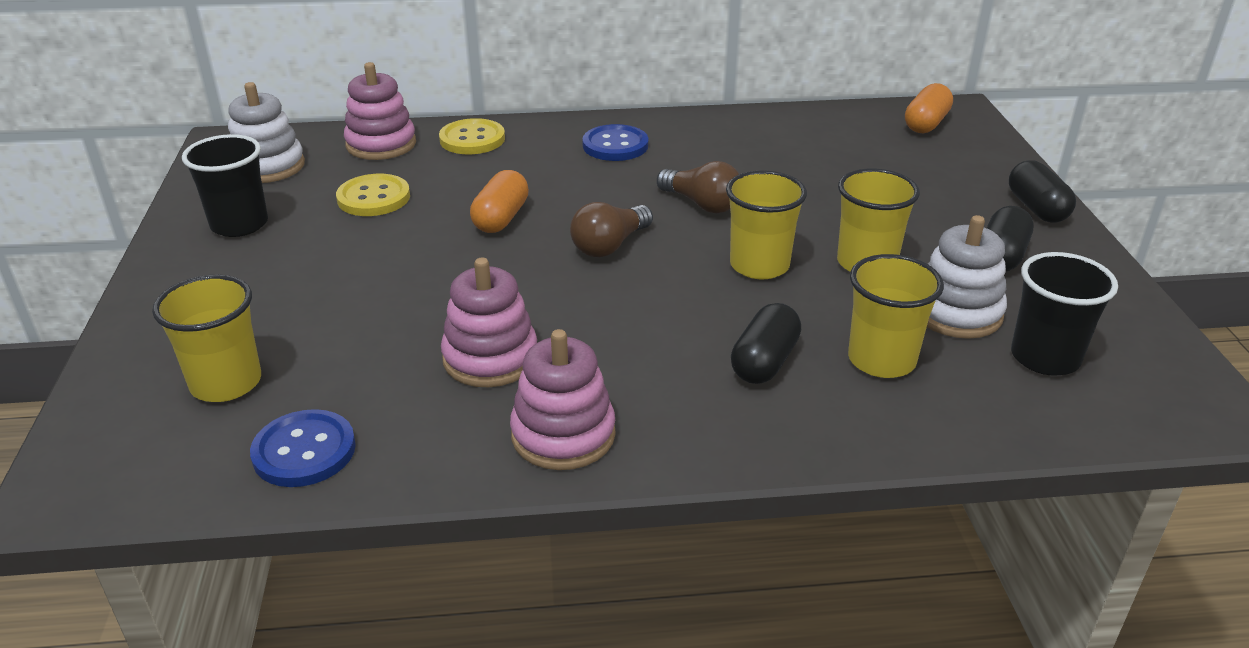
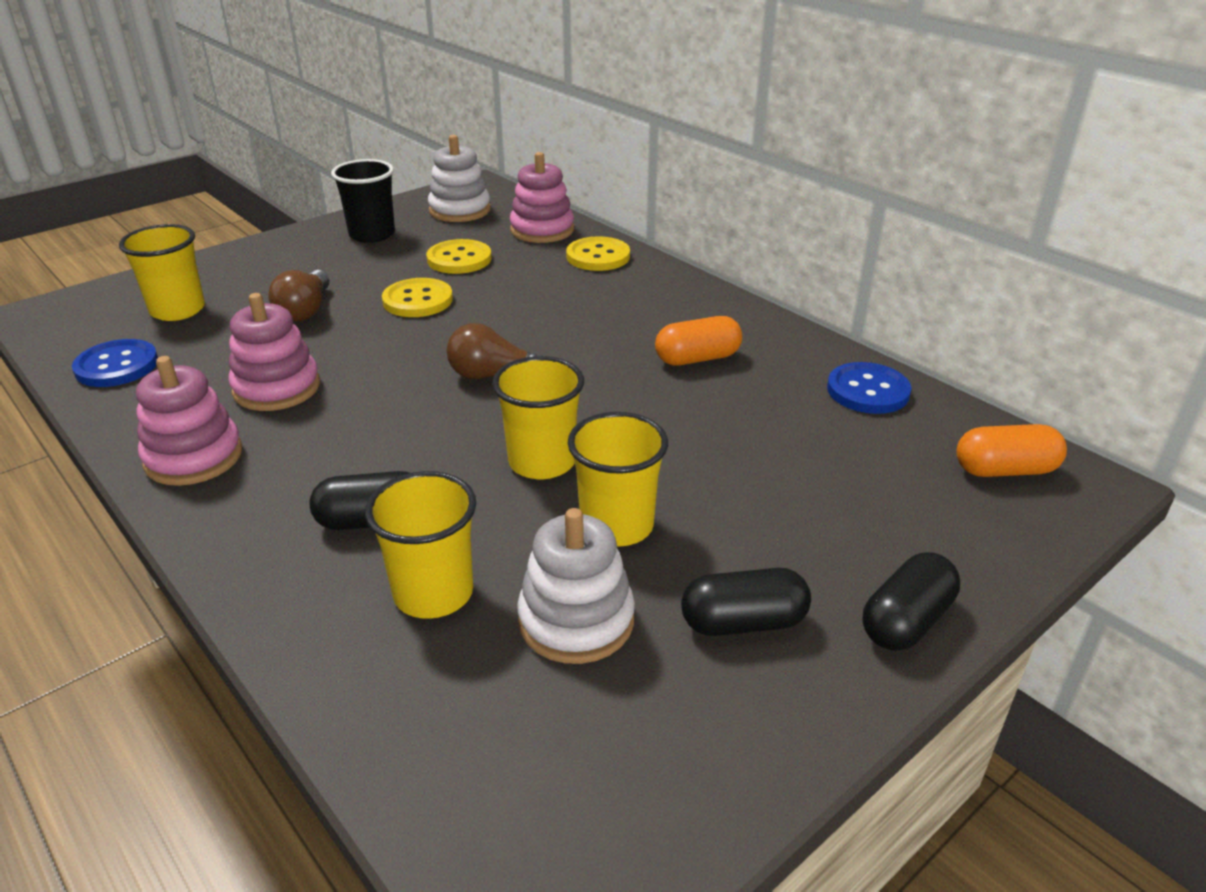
camera: 55 degrees right, 0 degrees up
orange capsule [470,170,529,233] -> orange capsule moved to [655,316,742,366]
blue button [582,124,648,161] -> blue button moved to [827,362,911,414]
brown light bulb [657,161,739,213] -> brown light bulb moved to [268,270,329,321]
black cup [1011,252,1118,376] -> none
none -> yellow button [382,278,453,317]

